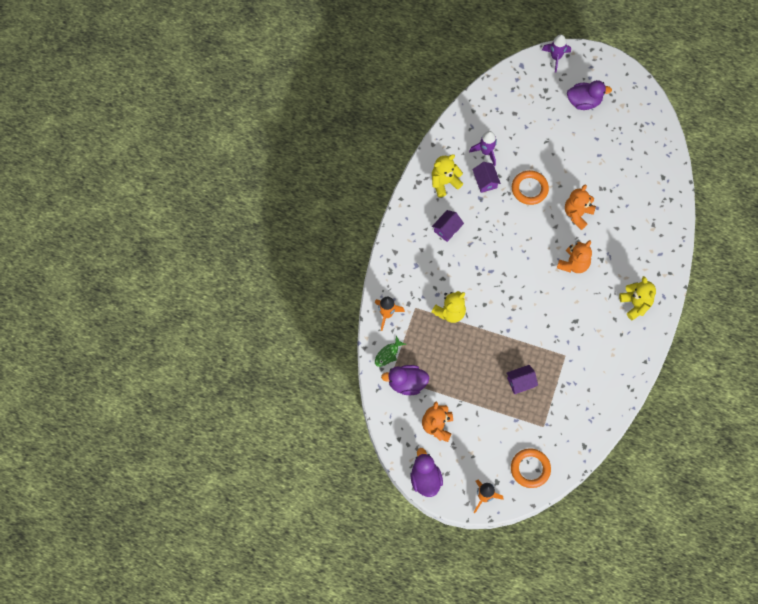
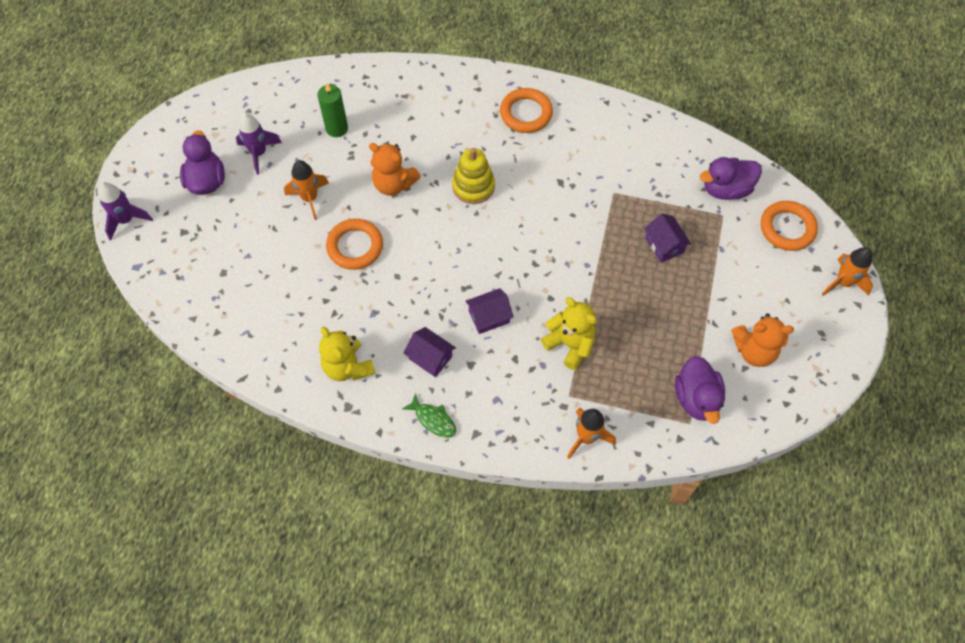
camera: 95 degrees left, 5 degrees down
green fish [375,336,406,367] -> green fish moved to [402,393,456,438]
purple duck [411,448,443,497] -> purple duck moved to [700,157,762,200]
purple rocket [469,131,497,166] -> purple rocket moved to [236,113,282,175]
purple house [472,162,501,193] -> purple house moved to [465,288,514,334]
orange teddy bear [557,240,592,273] -> yellow stacking toy [452,148,495,204]
yellow teddy bear [619,276,656,320] -> orange ring [500,88,553,133]
none -> orange rocket [284,160,329,220]
none -> green candle [317,83,348,137]

